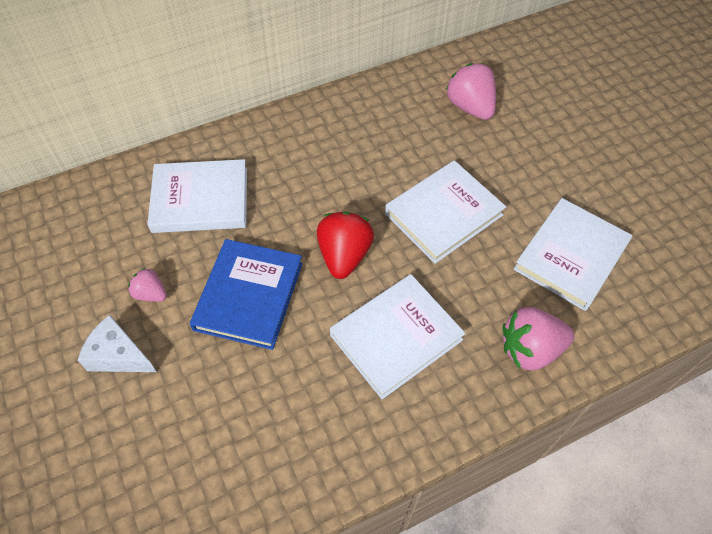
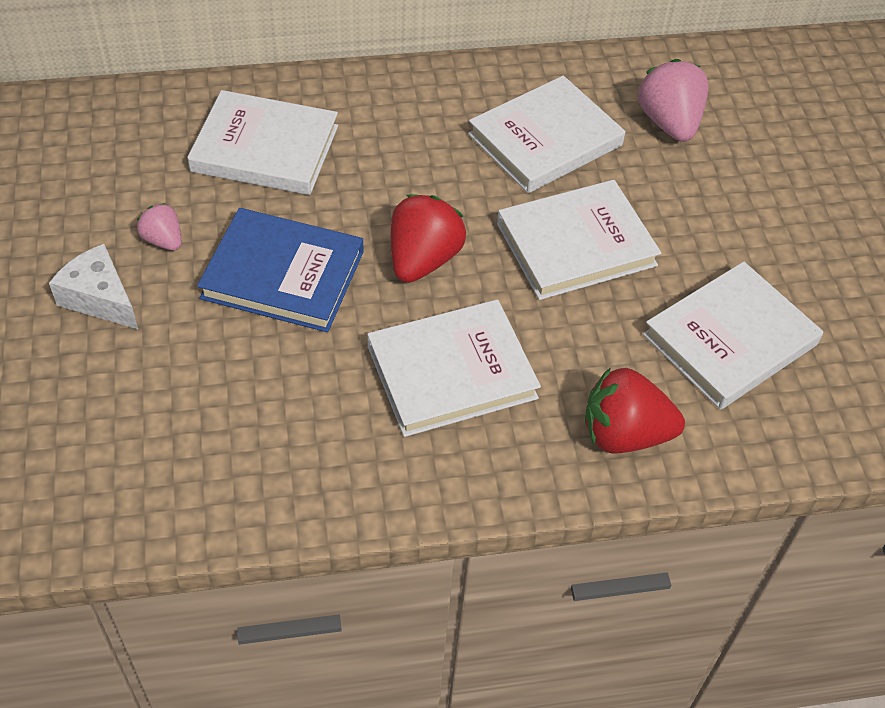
camera: 15 degrees right, 5 degrees down
blue book [190,239,303,350] -> blue book turned 75 degrees clockwise [197,208,364,332]
pink strawberry [503,307,575,370] -> red strawberry [585,367,685,453]
none -> white book [468,76,625,193]

